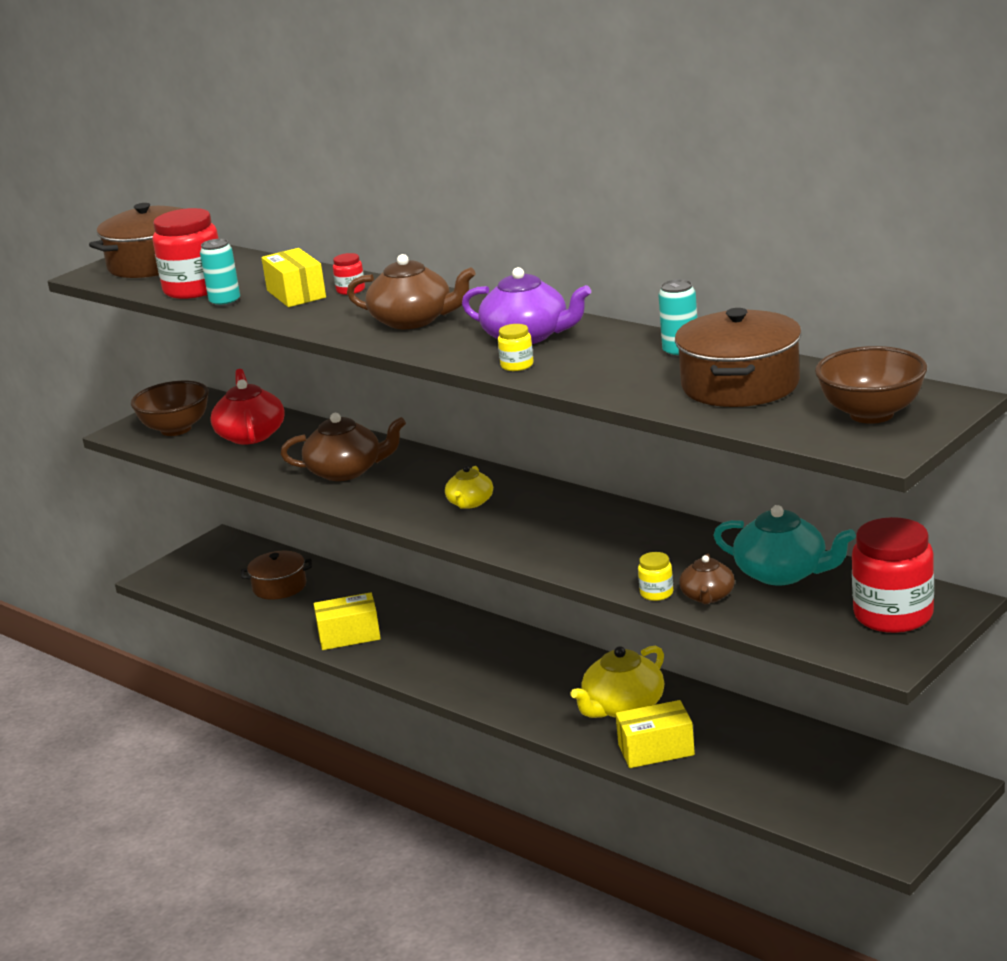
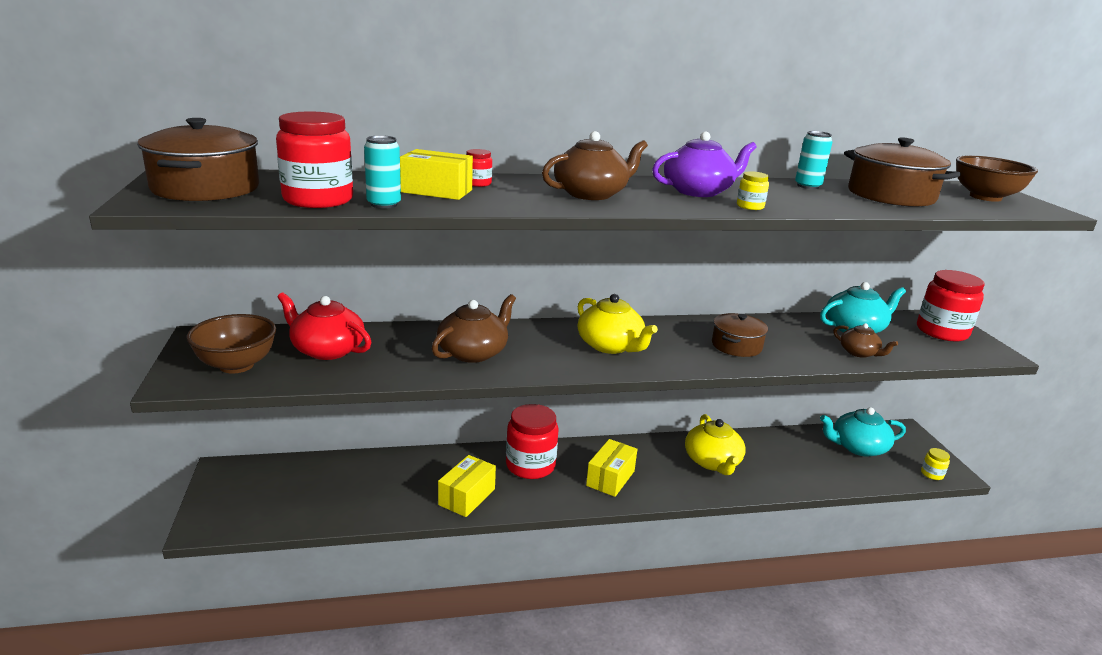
camera: 55 degrees left, 0 degrees up
brown pot [241,551,312,600] -> brown pot moved to [712,313,768,357]
yellow teapot [445,466,493,509] -> yellow teapot [578,294,658,354], size x1.68
yellow box [616,700,695,768] -> yellow box moved to [586,439,637,497]
yellow jar [638,552,673,601] -> yellow jar moved to [921,448,950,480]
none -> red jar [506,404,559,479]
none -> turquoise teapot [820,407,906,457]

